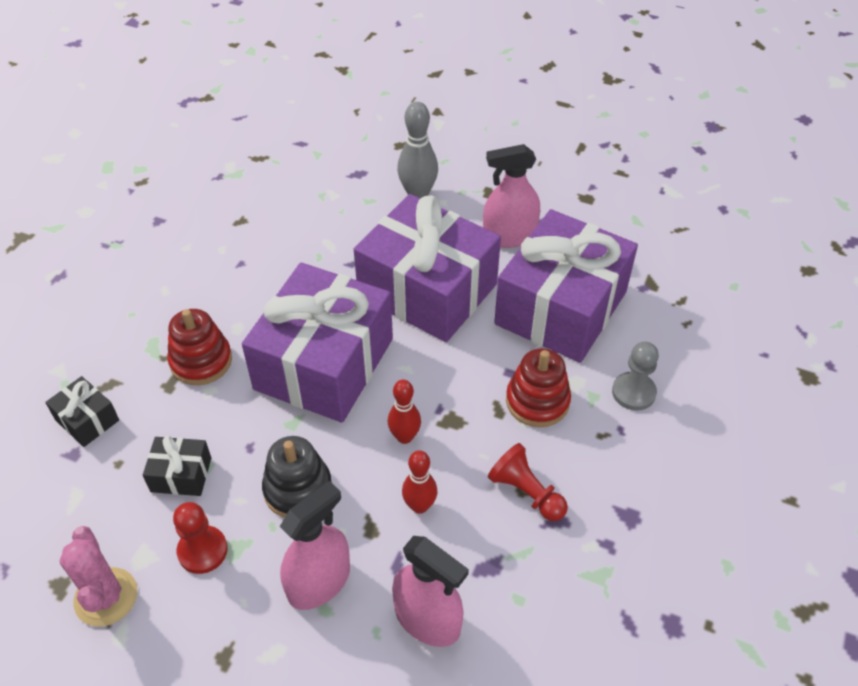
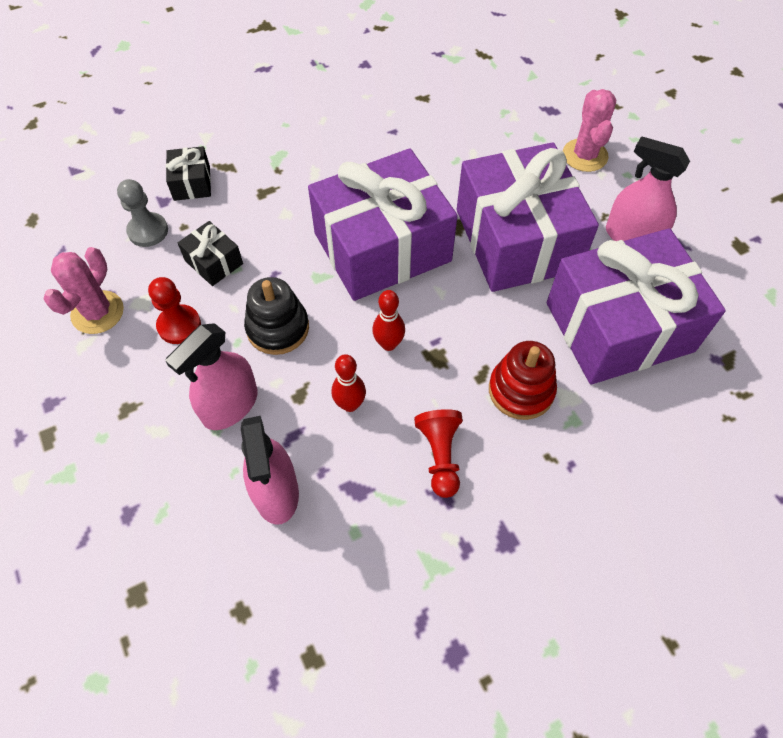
camera: 40 degrees right, 10 degrees up
red stacking toy [167,309,232,385] -> none
pink spray bottle [280,481,350,610] -> pink spray bottle turned 135 degrees clockwise [165,323,257,430]
grey bowling pin [397,102,438,199] -> pink cactus [563,89,616,172]
grey pawn [612,342,659,411] -> grey pawn moved to [117,179,168,247]

